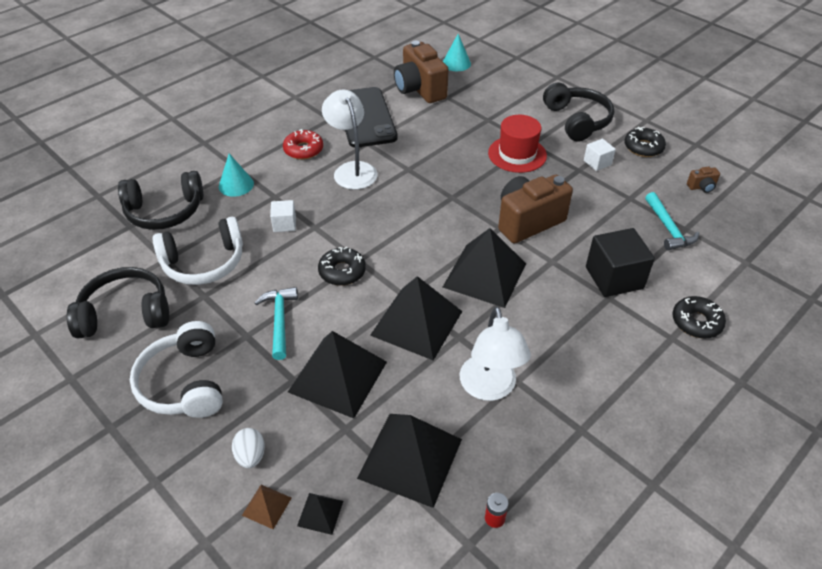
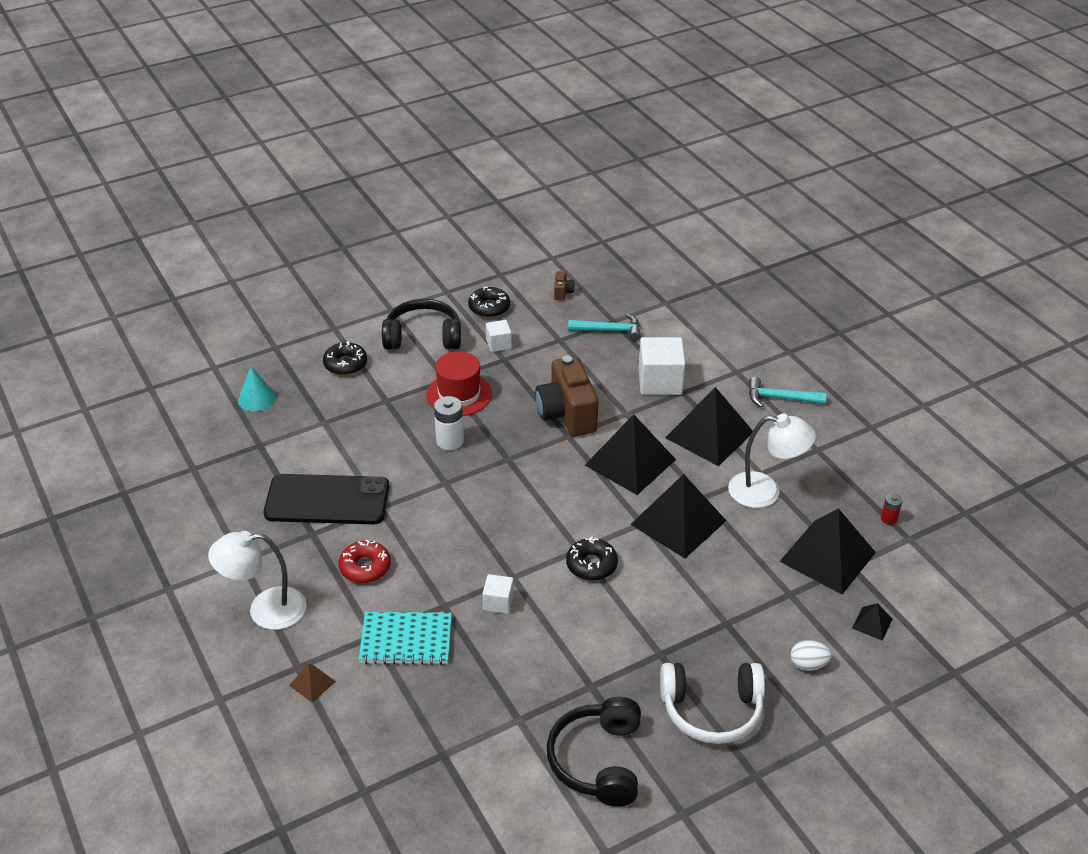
camera: 75 degrees left, 5 degrees down
black headphones [118,171,203,230] -> none
white headphones [152,217,243,285] -> none
turquoise cone [219,153,254,197] -> turquoise notebook [359,612,452,665]
brown pyramid [242,485,291,529] -> brown pyramid moved to [289,663,336,702]
turquoise hammer [255,287,298,360] -> turquoise hammer moved to [749,377,826,408]
black pyramid [288,331,387,419] -> black pyramid moved to [665,387,753,466]
white lamp [322,89,377,190] -> white lamp moved to [208,531,307,630]
brown camera [394,41,449,103] -> none
black cube [586,228,655,297] -> white cube [638,337,686,395]
black donut [672,296,726,338] -> black donut moved to [323,341,367,375]
none -> white battery [434,396,464,450]

